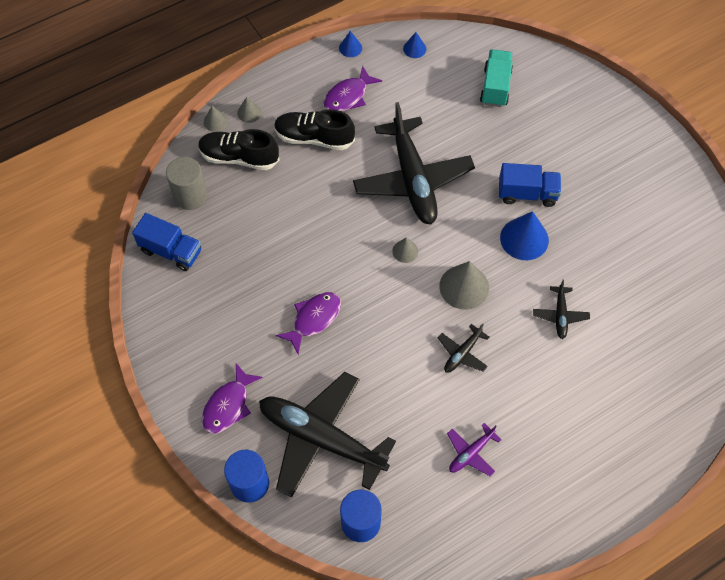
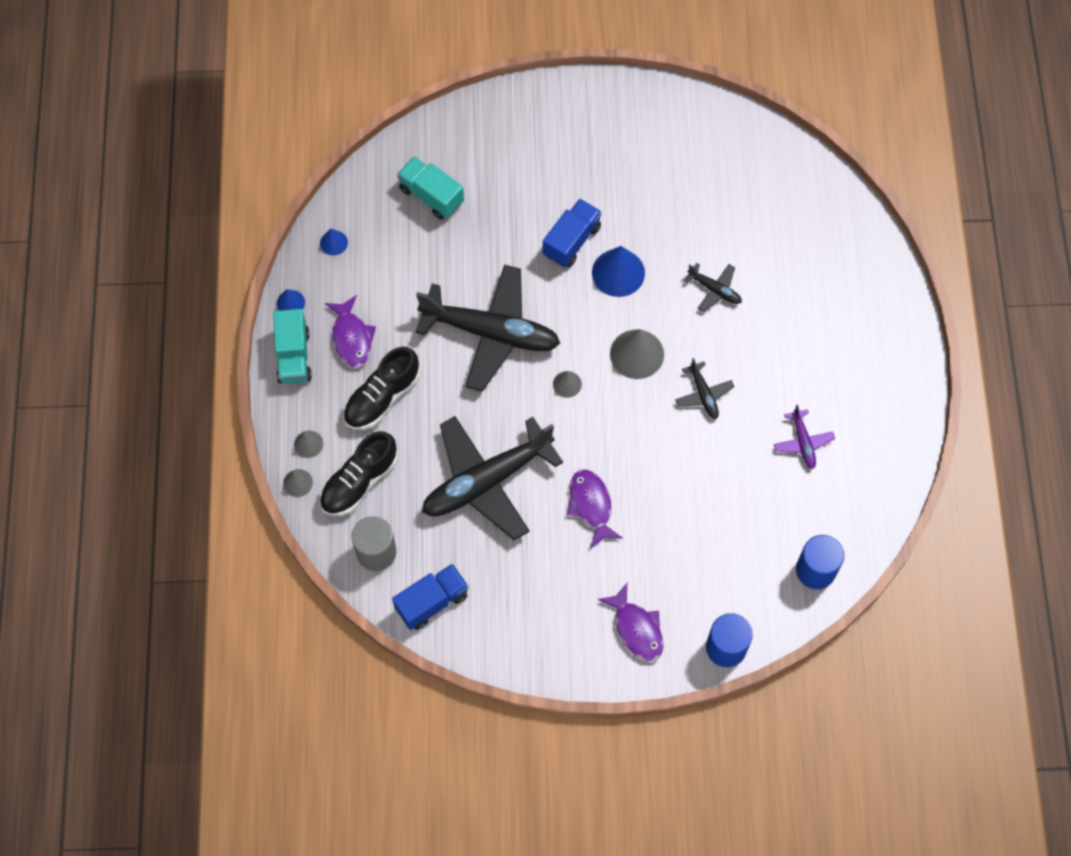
camera: 60 degrees left, 5 degrees up
black plane [259,372,396,498] -> black plane moved to [422,416,563,541]
none -> turquoise truck [273,309,312,384]

